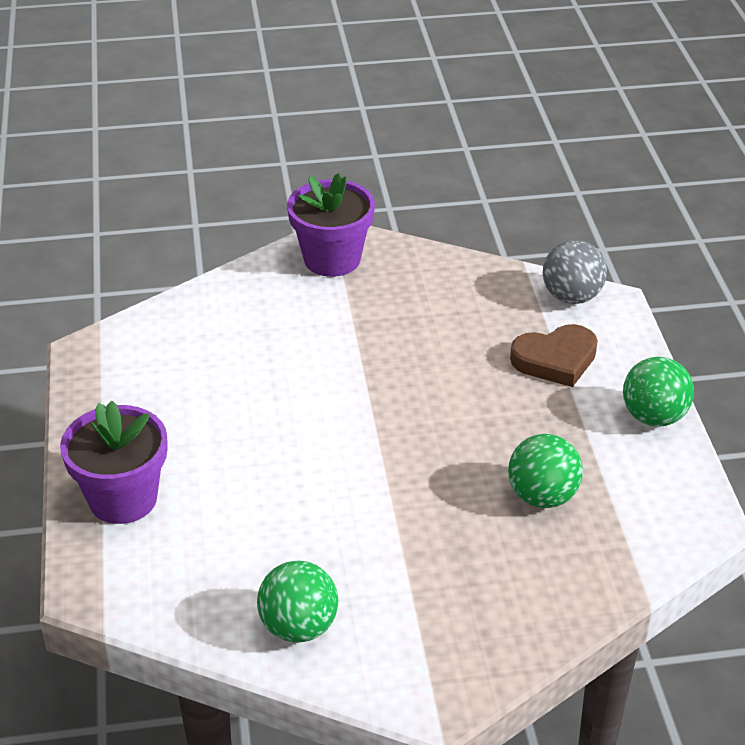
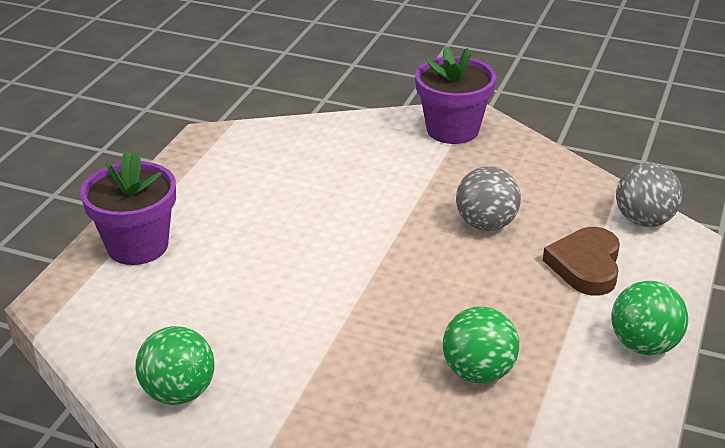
camera: 30 degrees right, 5 degrees down
brown heart [510,324,598,387] -> brown heart turned 90 degrees clockwise [543,227,620,296]
none -> grey ball [456,166,521,231]

